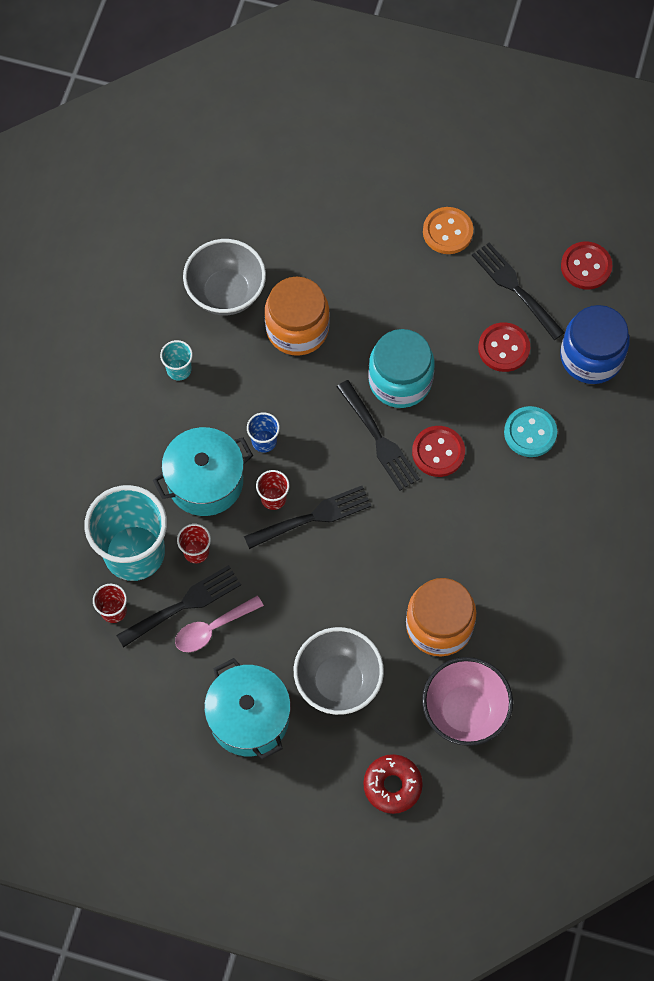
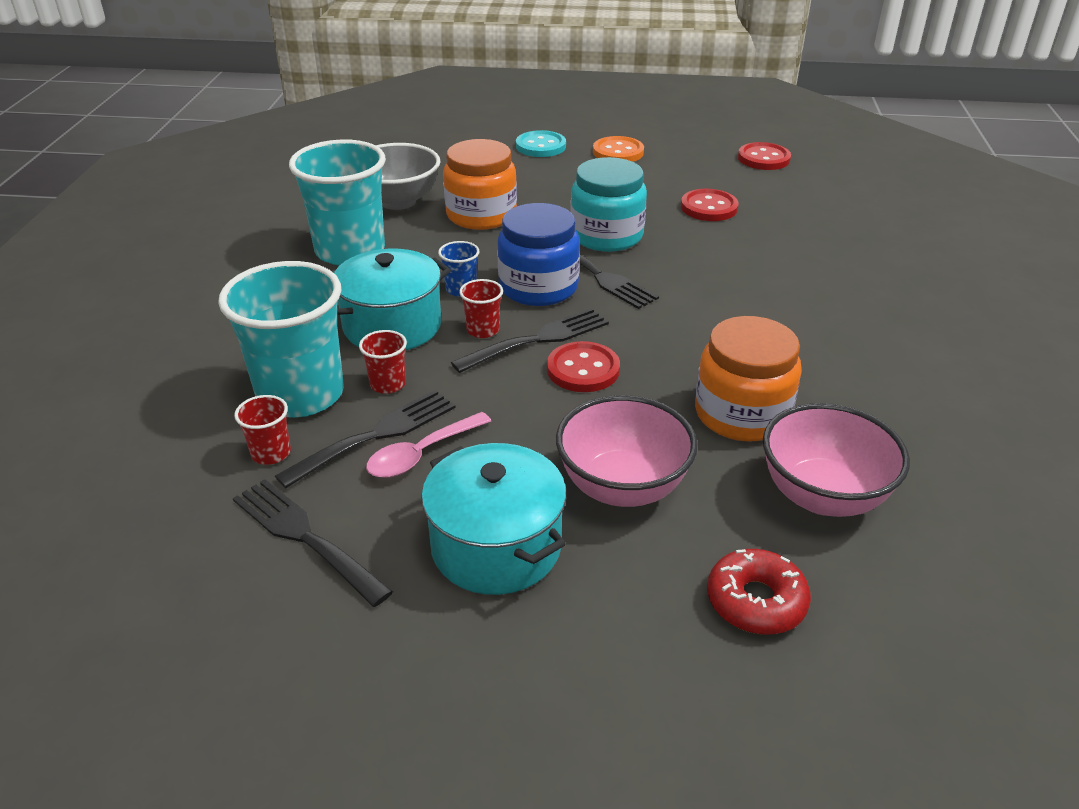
camera: 10 degrees left, 30 degrees down
turquoise cup [160,340,193,381] -> turquoise cup [289,139,386,266], size x2.37
grey bowl [294,627,384,715] -> pink bowl [556,395,698,507]
red button [412,426,465,477] -> red button moved to [547,341,620,392]
black fork [472,243,565,340] -> black fork moved to [233,479,393,607]
turquoise button [504,406,557,457] -> turquoise button moved to [516,130,566,157]
blue jar [560,305,630,384] -> blue jar moved to [497,203,580,306]

